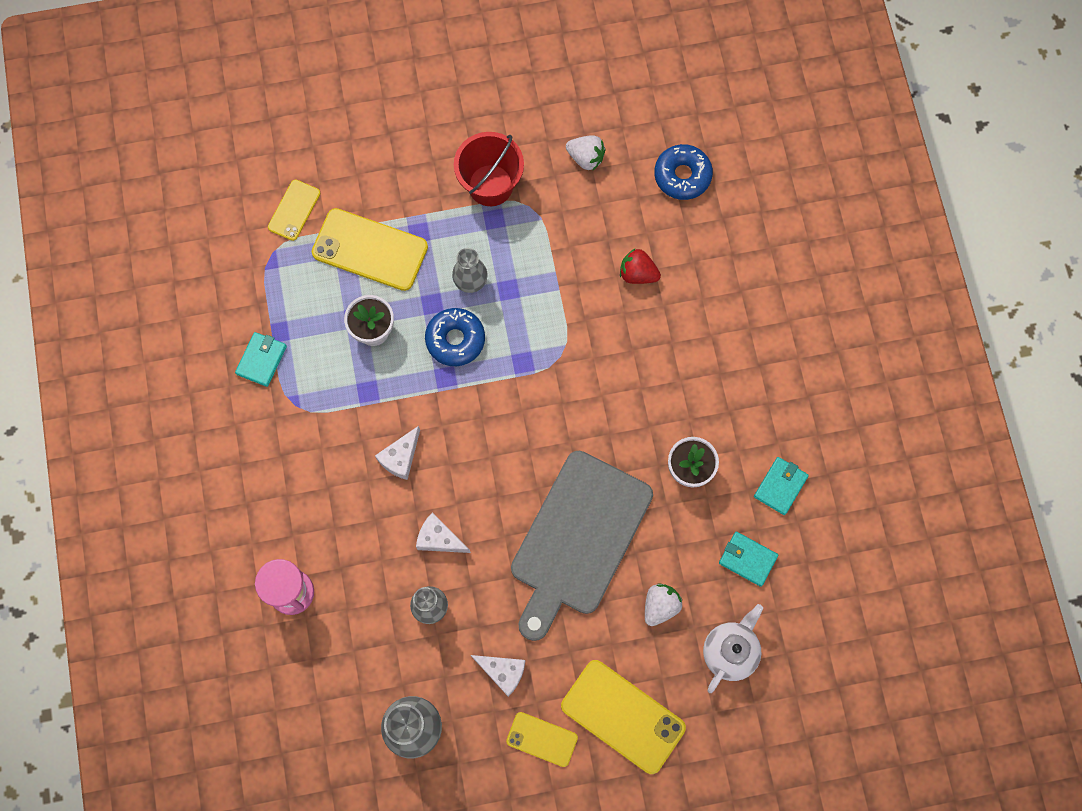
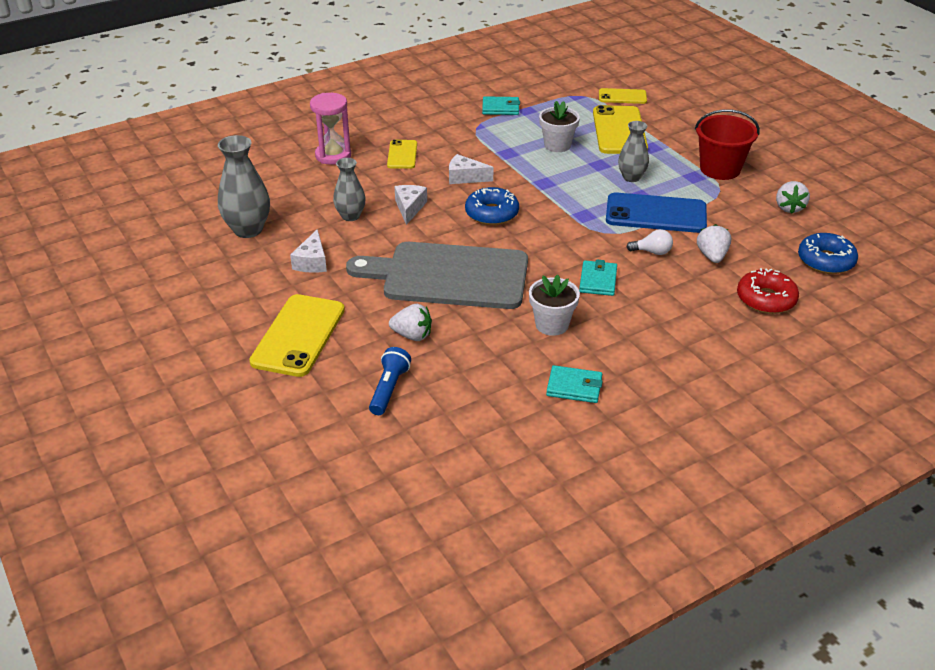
camera: 70 degrees right, 35 degrees down
blue donut [425,308,485,366] -> blue donut moved to [465,187,519,225]
yellow phone [506,712,578,767] -> yellow phone moved to [387,139,417,169]
red strawberry [620,249,661,284] -> white strawberry [697,224,731,263]
white teapot [703,604,763,693] -> blue flashlight [369,347,411,415]
turquoise wallet [719,532,778,587] -> turquoise wallet moved to [579,260,617,296]
none -> blue phone [606,192,707,233]
none -> white light bulb [627,229,673,255]
none -> red donut [737,268,799,314]

